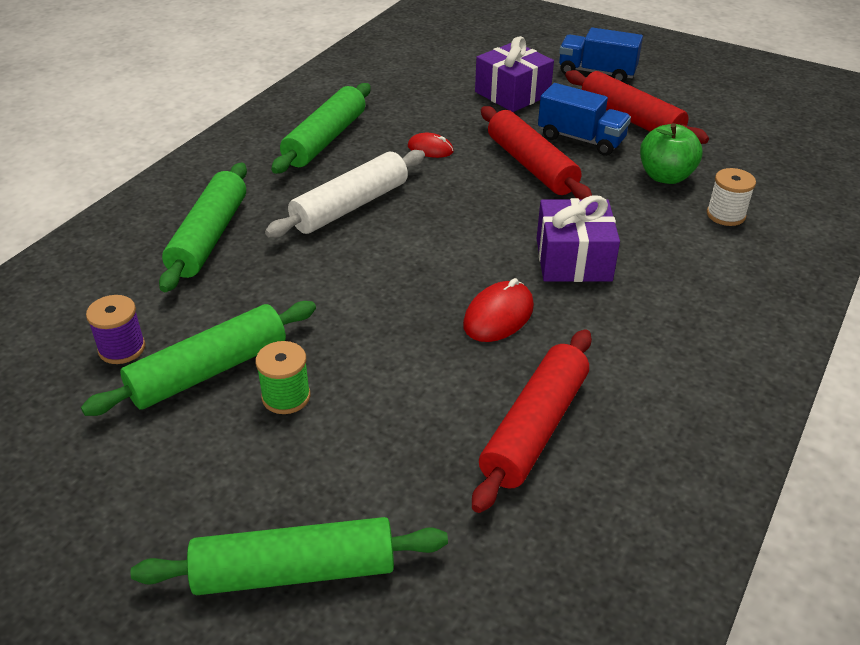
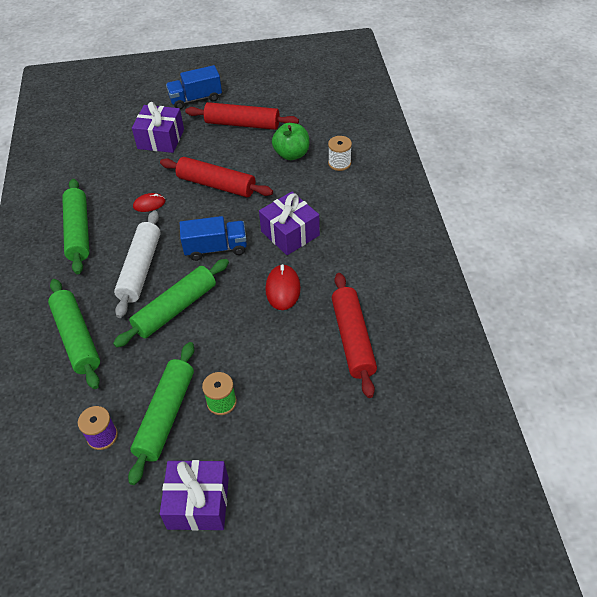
camera: 35 degrees left, 10 degrees up
green rolling pin [130,517,448,595] -> green rolling pin moved to [113,259,229,348]
blue truck [538,83,631,156] -> blue truck moved to [180,216,247,261]
none -> purple gift [160,460,229,531]

